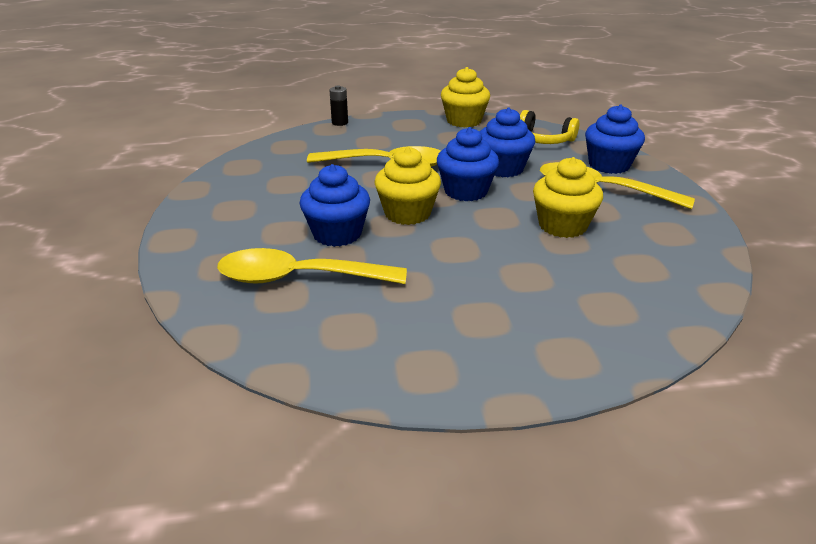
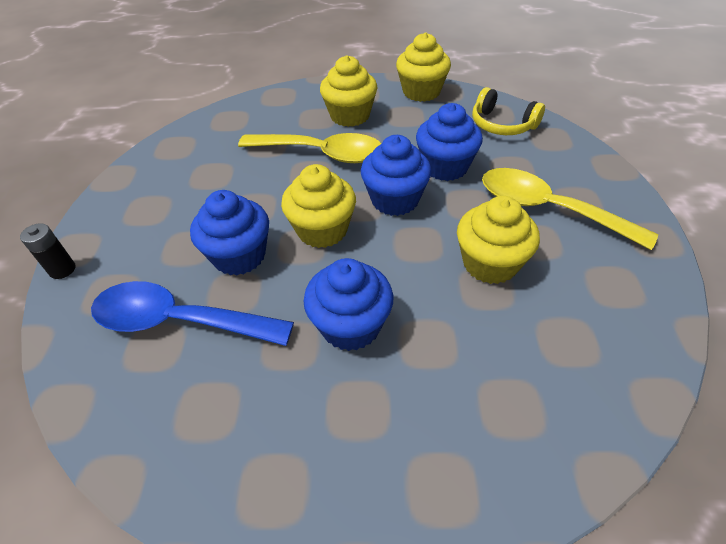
camera: 10 degrees right, 15 degrees up
yellow spoon [217,248,407,284] -> blue spoon [91,281,294,346]
black battery [329,85,348,126] -> black battery moved to [20,223,76,279]
blue cupcake [585,105,645,174] -> blue cupcake moved to [304,258,393,351]
none -> yellow cupcake [320,55,377,127]

